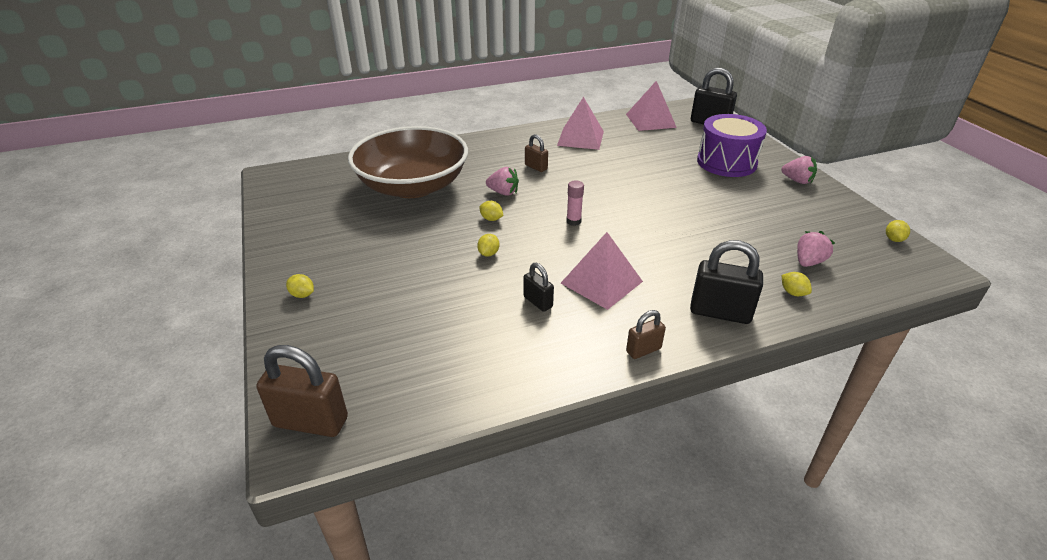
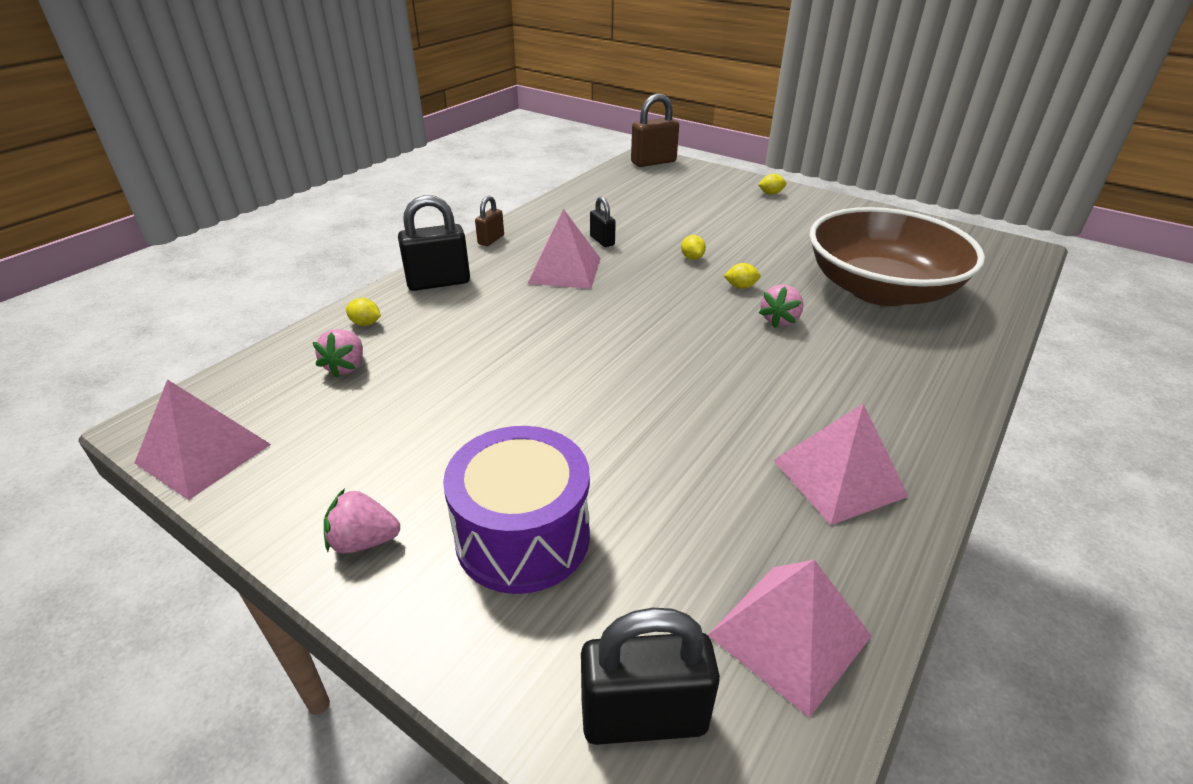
camera: 145 degrees right, 0 degrees up
pink strawberry [486,167,519,196] -> pink strawberry turned 45 degrees counterclockwise [759,285,803,328]
black padlock [524,263,554,312] -> black padlock turned 45 degrees clockwise [590,197,616,247]
brown padlock [525,134,548,172] -> none
pink glue stick [566,180,584,226] -> none
yellow lemon [886,220,910,242] -> pink pyramid [135,379,271,500]

